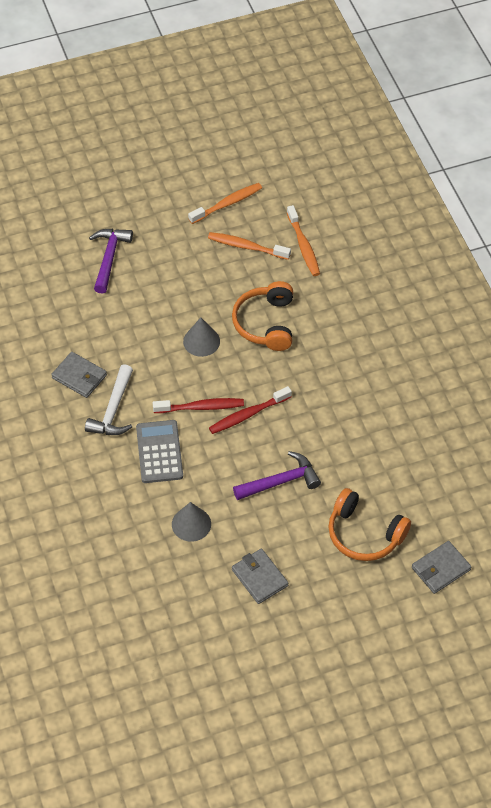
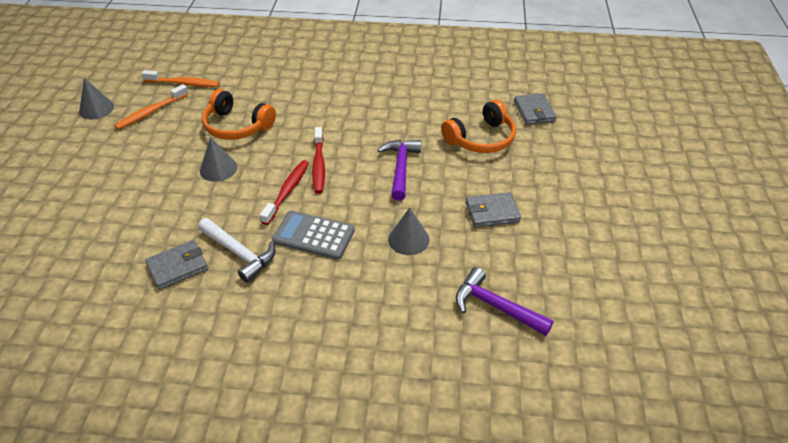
camera: 65 degrees left, 10 degrees down
purple hammer [89,229,133,294] -> purple hammer moved to [456,267,553,336]
orange toothbrush [188,183,262,224] -> grey cone [79,78,114,119]

